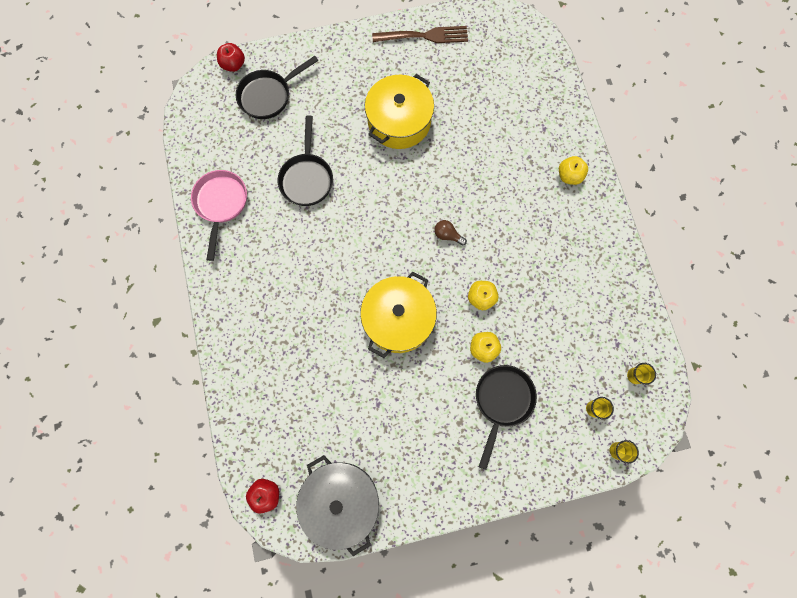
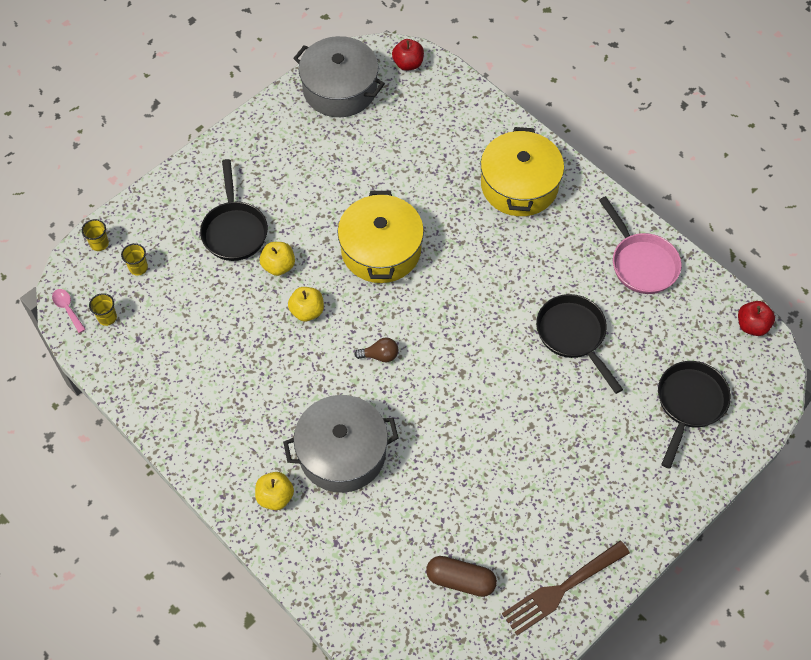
camera: 150 degrees right, 15 degrees down
red apple [217,43,245,72] -> red apple moved to [738,301,775,336]
yellow pot [365,74,434,149] -> yellow pot moved to [481,127,564,216]
none -> pink spoon [52,289,86,333]
none -> grey pot [283,395,398,493]
none -> brown capsule [426,556,497,597]

